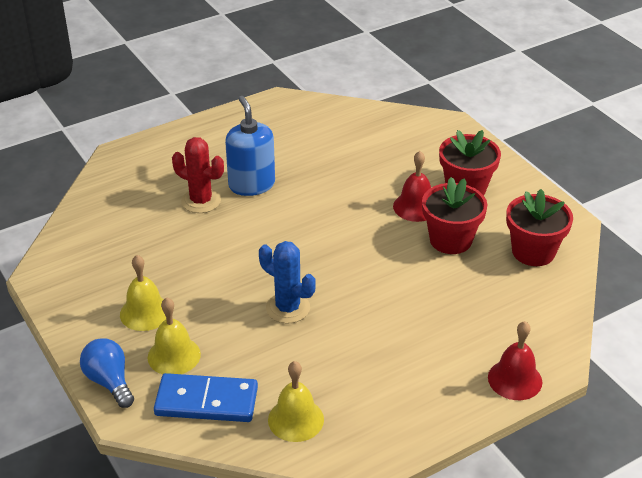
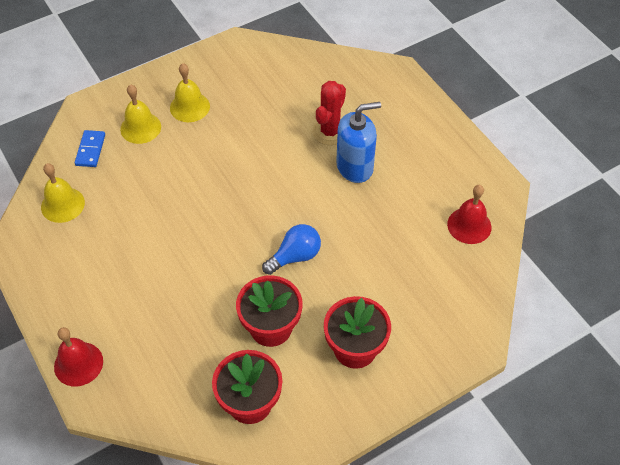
camera: 90 degrees right, 15 degrees up
blue light bulb [80,338,134,408] -> blue light bulb moved to [262,224,321,275]
blue domino [154,373,258,422] -> blue domino [75,130,105,167], size x0.59
blue cactus [259,241,316,323] -> none
red bell [393,151,431,222] -> red bell moved to [447,185,491,244]

